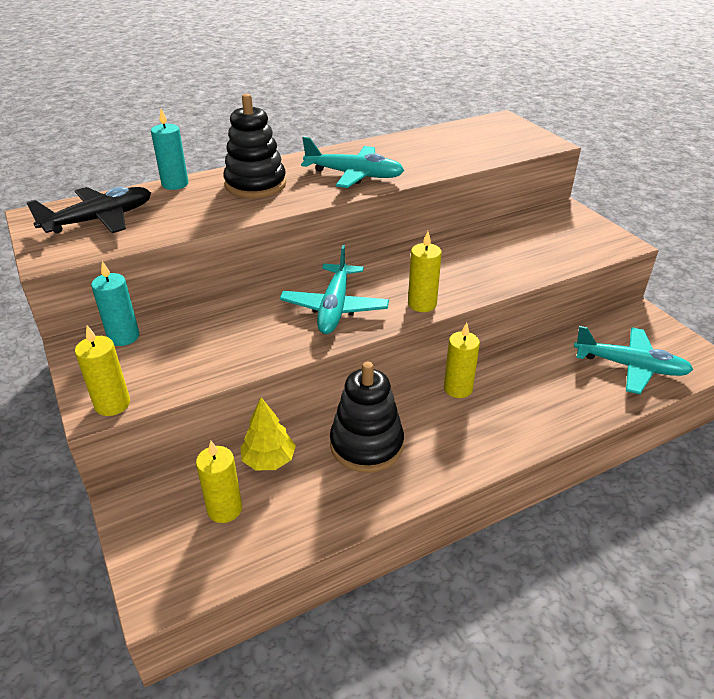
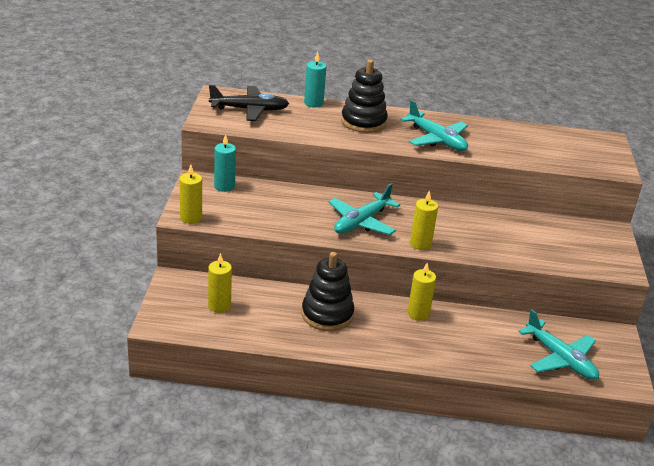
camera: 30 degrees right, 5 degrees down
yellow tree [240,397,296,470] -> none

